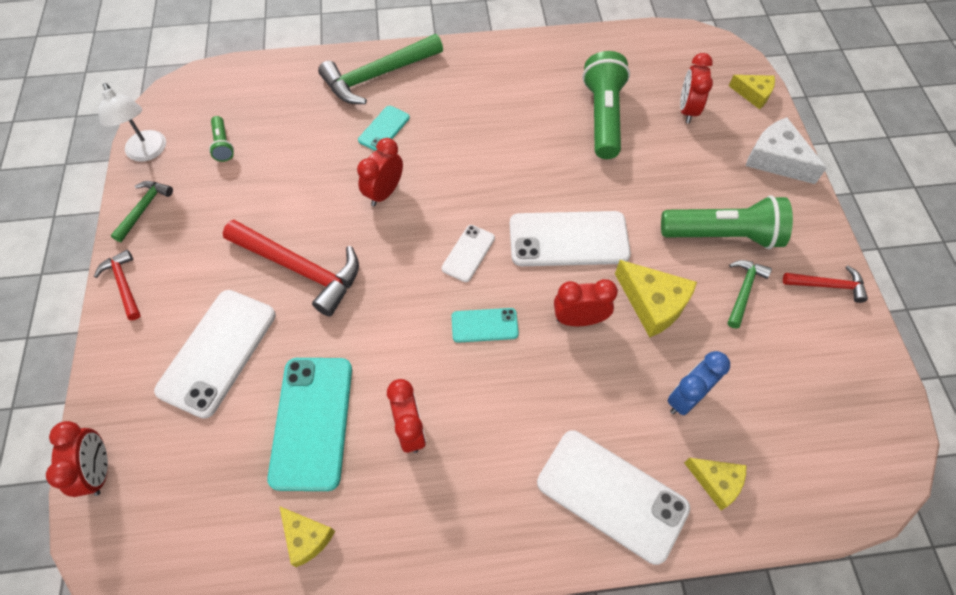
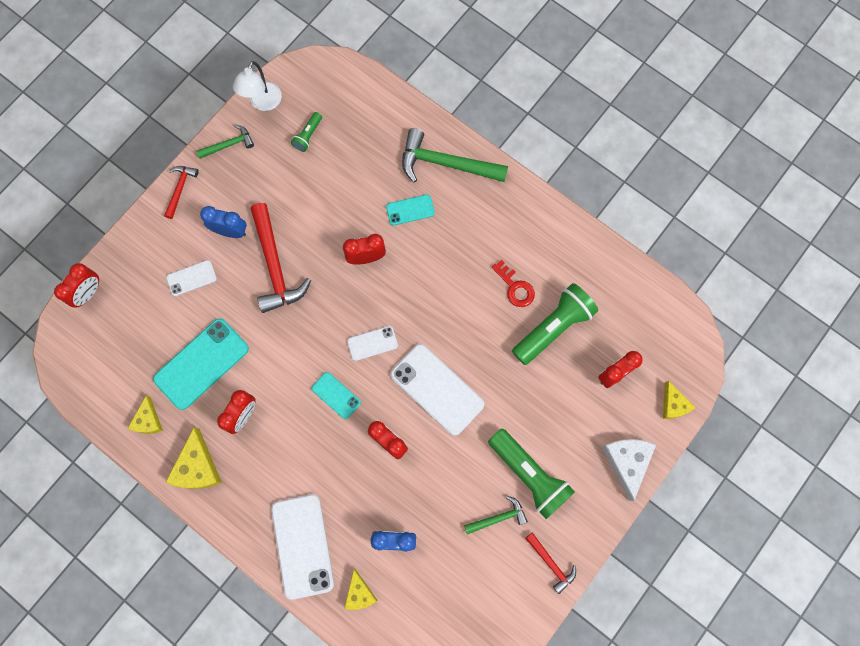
camera: 45 degrees right, 15 degrees up
white phone [154,290,276,419] -> white phone [166,260,217,296], size x0.52
yellow cheese [615,260,697,337] -> yellow cheese moved to [165,427,222,489]
none -> blue clock [200,206,247,238]
none -> red key [492,260,535,307]

